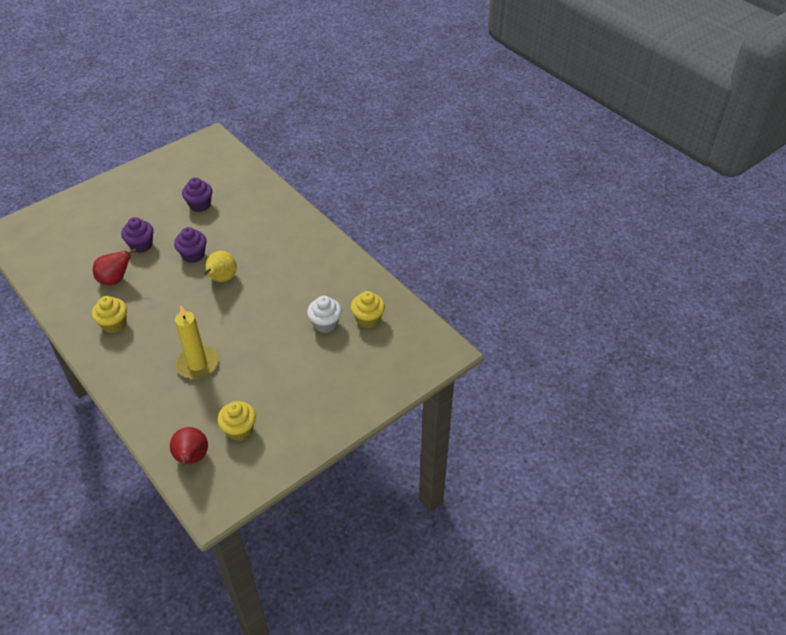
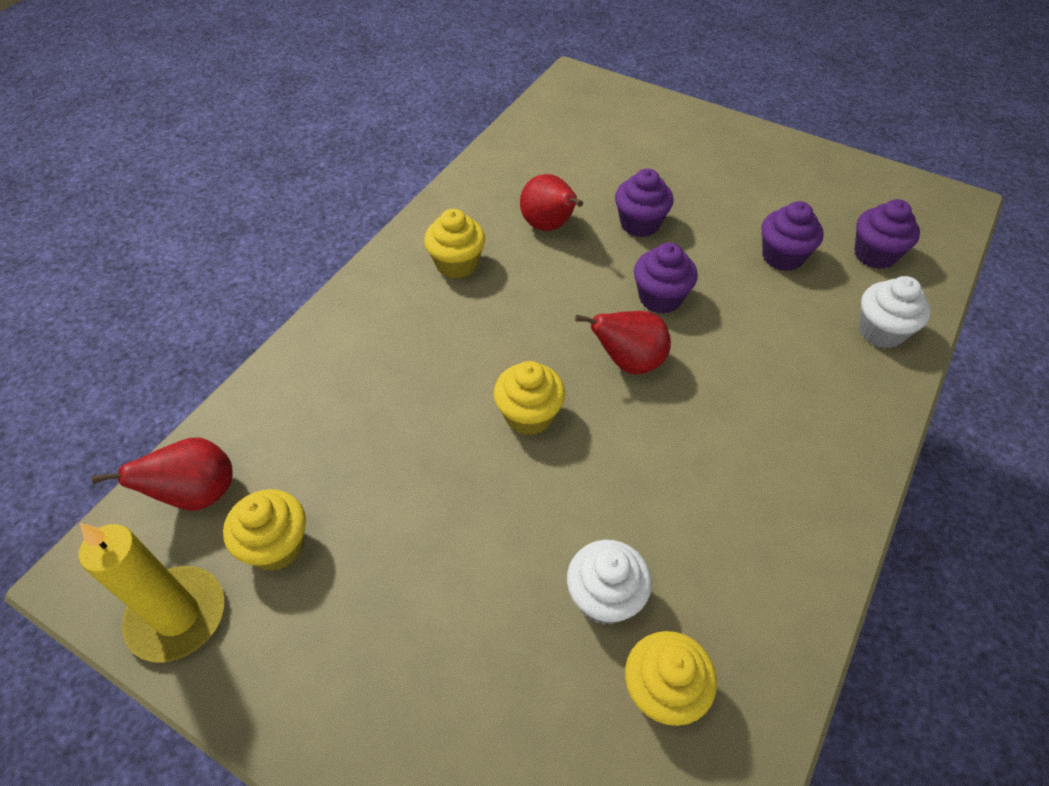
camera: 70 degrees right, 5 degrees up
yellow candle [175,306,218,379] -> yellow candle moved to [79,523,224,663]
yellow pear [204,251,237,282] -> red pear [575,311,671,374]
none -> yellow cupcake [494,361,565,435]
none -> purple cupcake [854,199,920,269]
none -> white cupcake [859,276,931,348]

